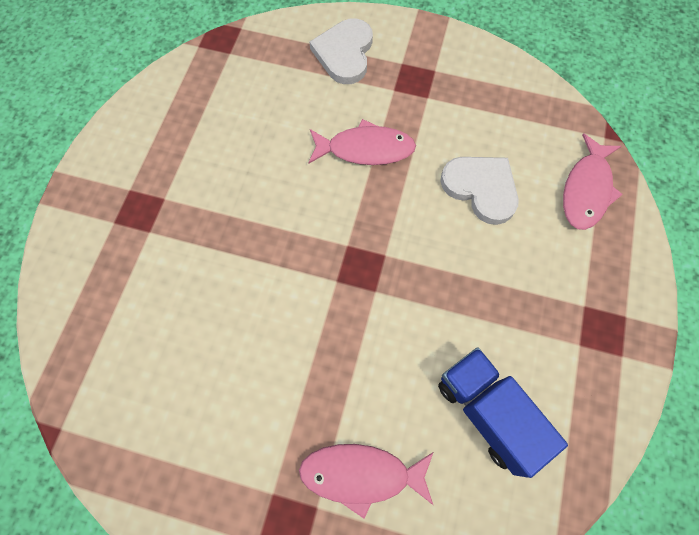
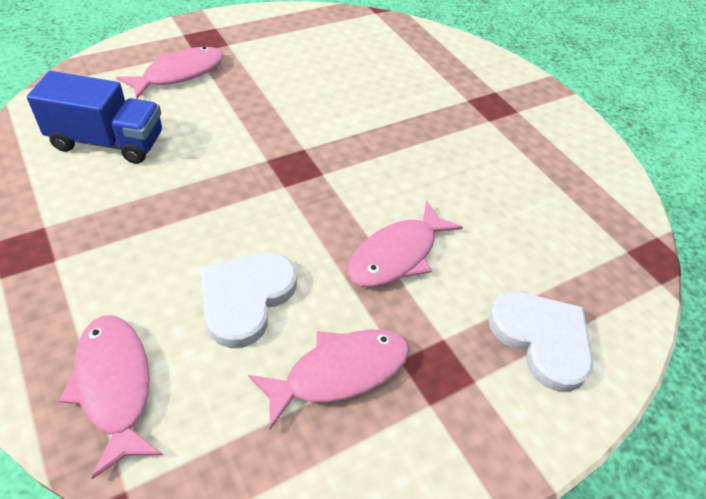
camera: 130 degrees right, 20 degrees down
white heart [440,157,519,225] -> white heart turned 120 degrees clockwise [200,252,297,348]
none -> pink fish [248,329,410,430]

